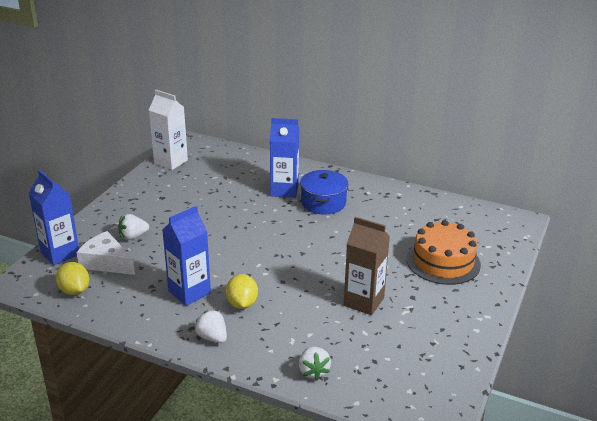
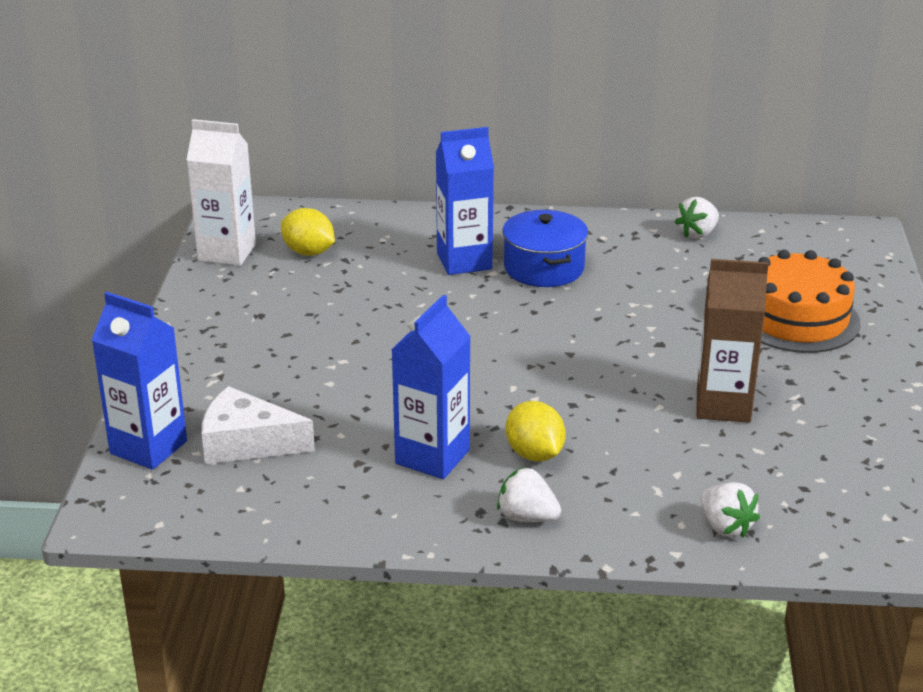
camera: 20 degrees left, 0 degrees up
yellow lemon [56,262,89,295] -> yellow lemon moved to [281,208,335,256]
white strawberry [118,214,149,240] -> white strawberry moved to [675,197,719,239]

